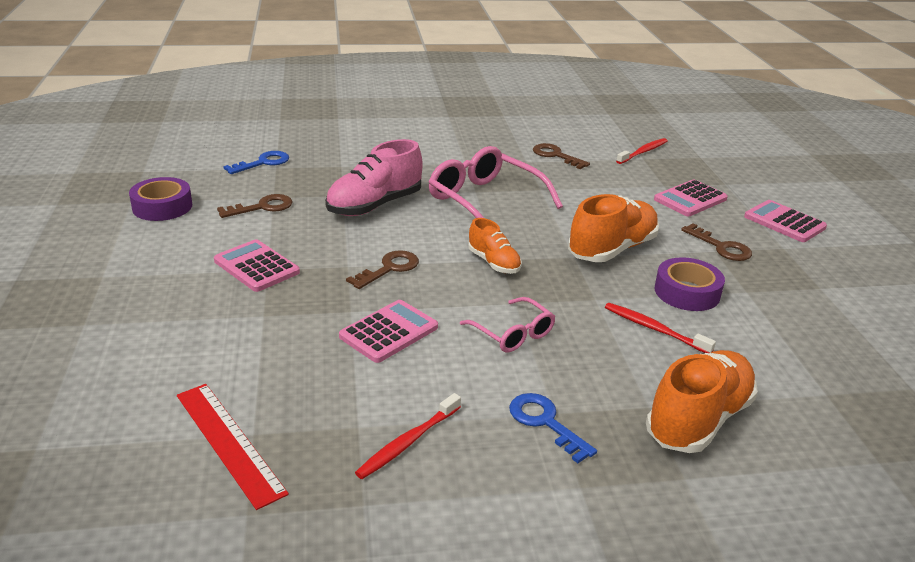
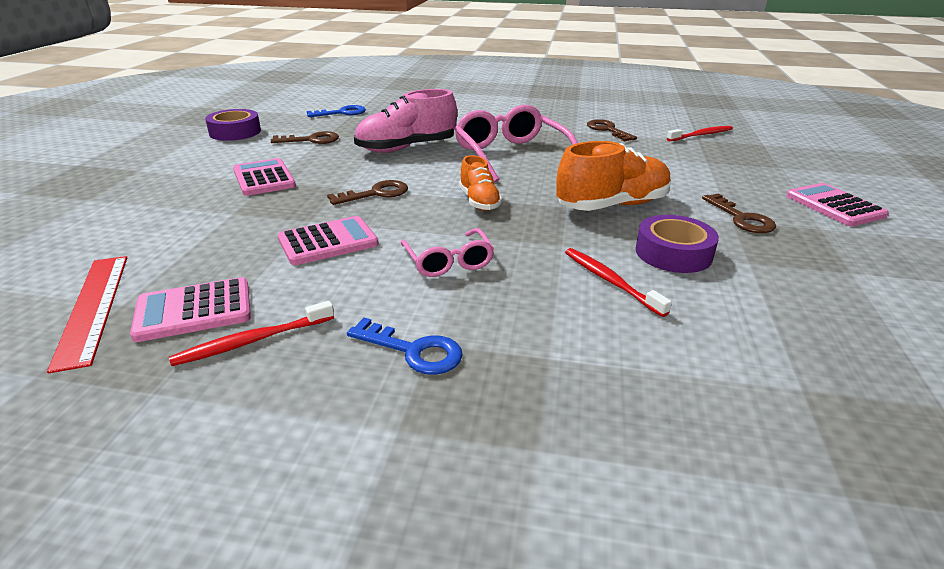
camera: 20 degrees right, 0 degrees up
blue key [509,393,597,463] -> blue key turned 135 degrees clockwise [347,318,463,375]
orange shoe [646,350,758,453] -> none
pink calculator [654,180,728,216] -> pink calculator moved to [130,277,251,342]

